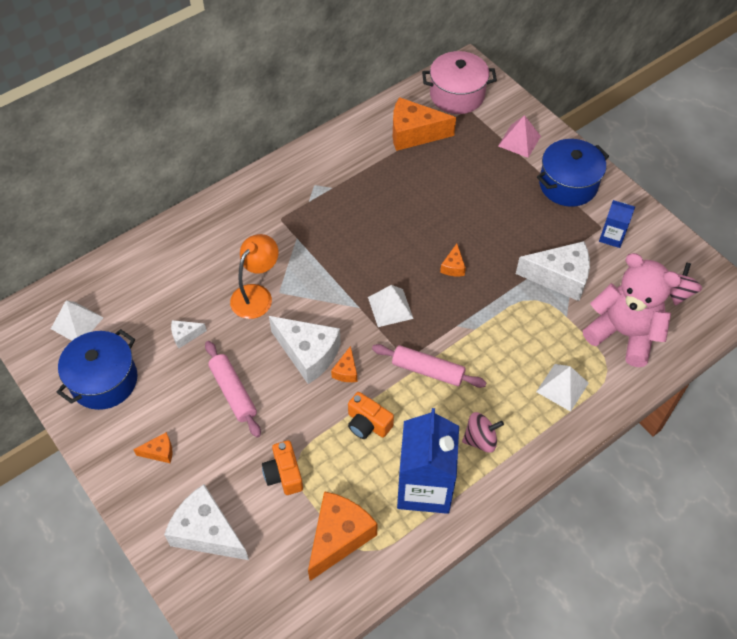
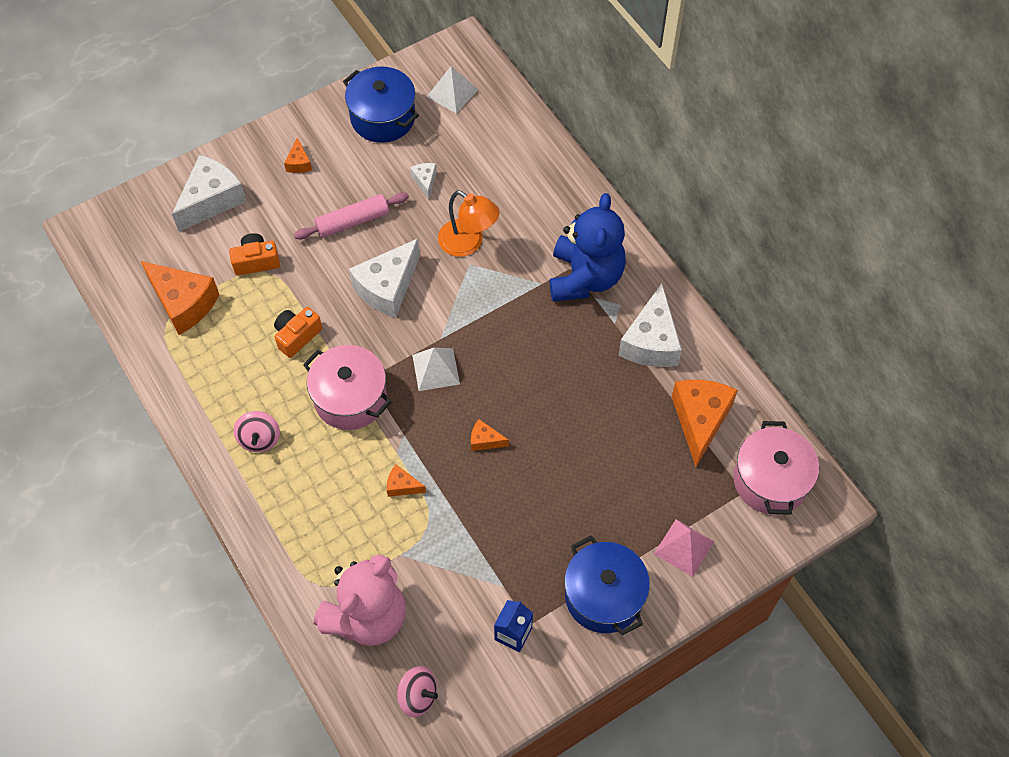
camera: 95 degrees right, 5 degrees up
orange cheese [331,346,357,382] -> orange cheese moved to [387,465,426,497]
pink rolling pin [372,344,487,388] -> pink pot [303,345,391,430]
blue carton [397,408,459,514] -> none
white cheese [516,241,590,301] -> white cheese moved to [619,283,682,367]
white pyramid [536,364,589,412] -> none
none -> blue teddy bear [550,193,626,301]

